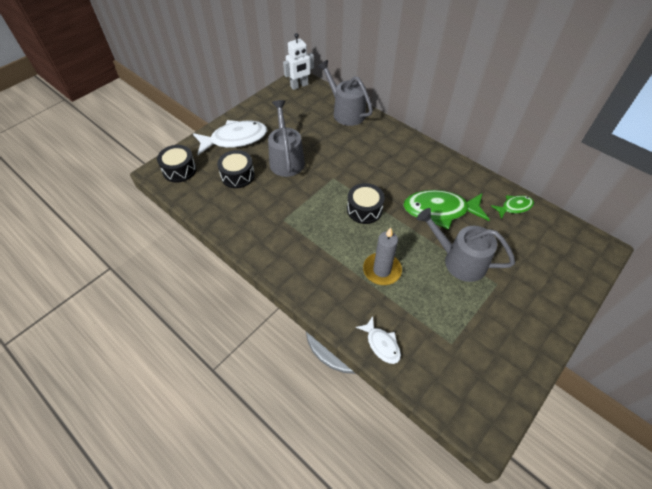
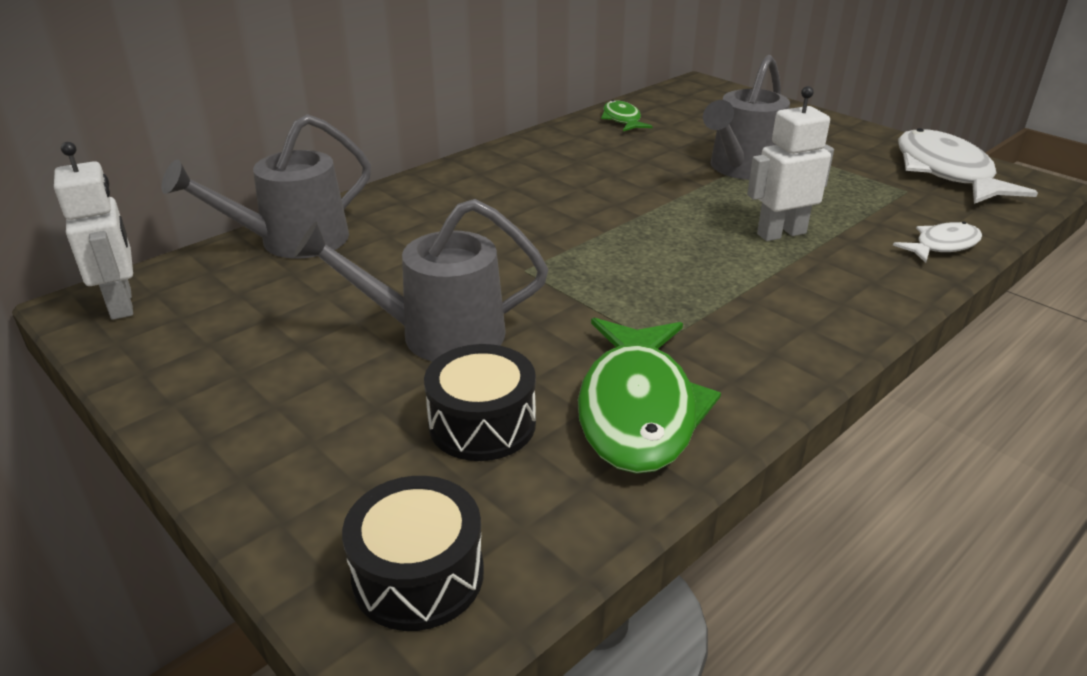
camera: 85 degrees left, 20 degrees down
white fish [193,120,267,155] -> white fish moved to [898,128,1038,204]
black drum [347,183,385,224] -> none
grey candle [363,227,402,285] -> white robot [747,86,834,241]
green fish [403,190,490,230] -> green fish moved to [578,318,721,474]

